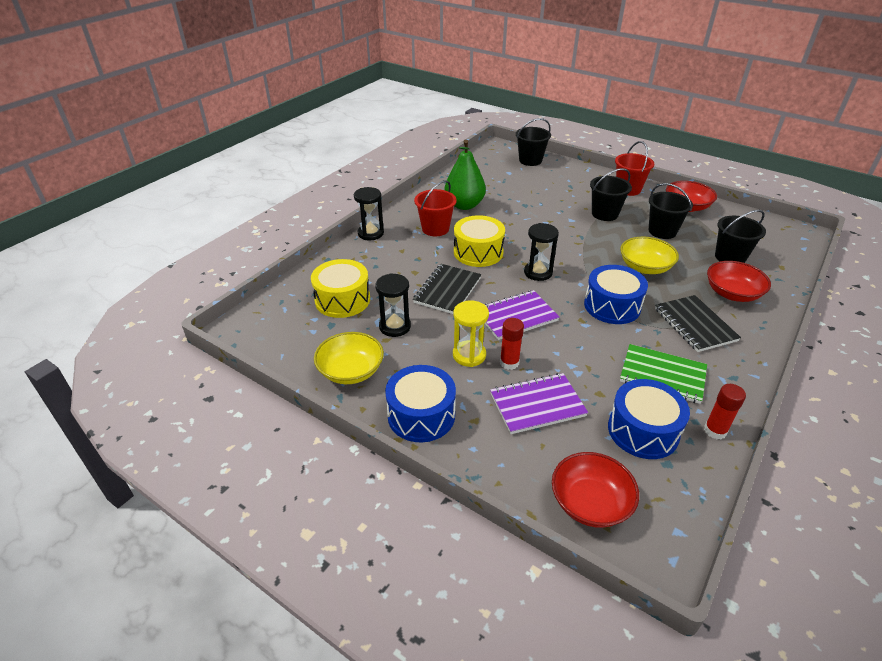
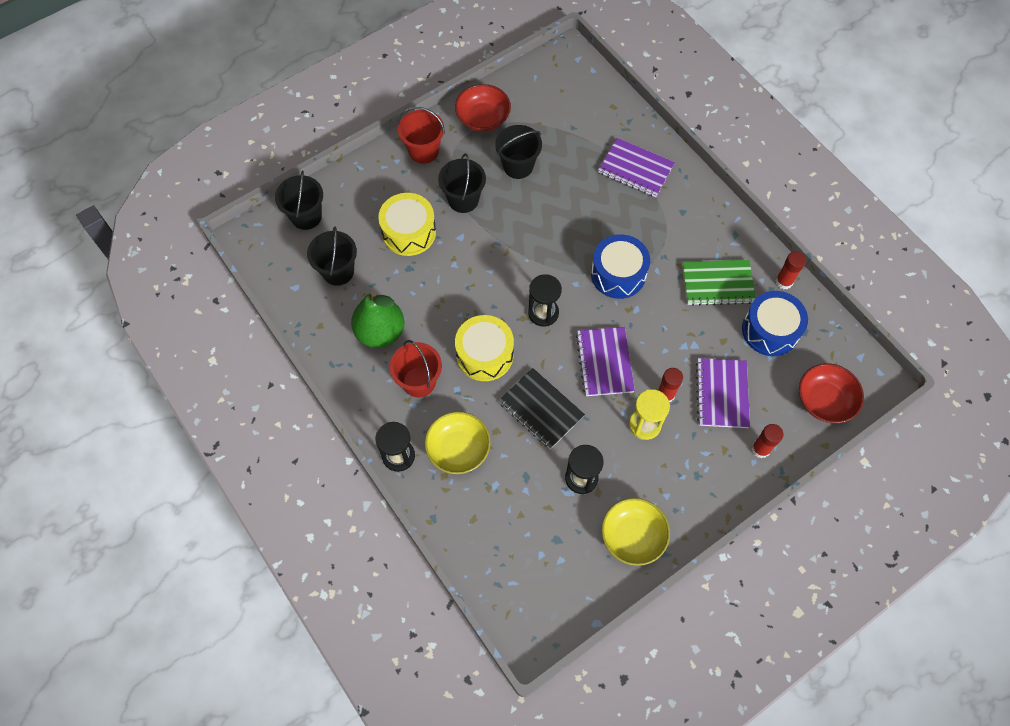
camera: 70 degrees left, 25 degrees up
yellow drum [311,259,370,318] -> yellow drum moved to [378,193,436,256]
blue drum [385,365,456,442] -> none
yellow bowl [620,237,679,274] -> yellow bowl moved to [425,411,491,474]
green notebook [620,344,707,404] -> green notebook turned 45 degrees clockwise [682,260,756,306]
black notebook [655,295,741,352] -> none
red bowl [707,261,771,302] -> purple notebook [598,138,675,197]
black bucket [715,210,766,263] -> black bucket moved to [307,227,357,286]
none -> red glue stick [752,424,784,458]

